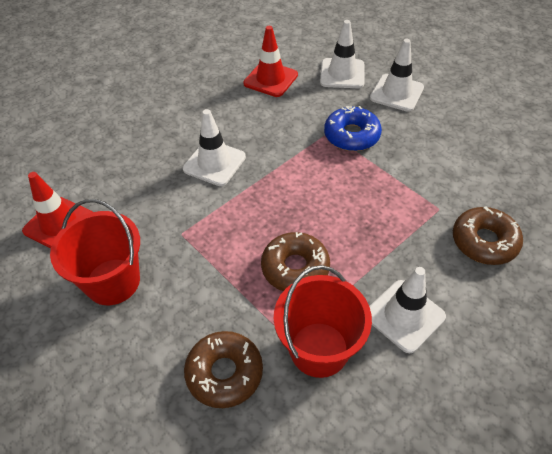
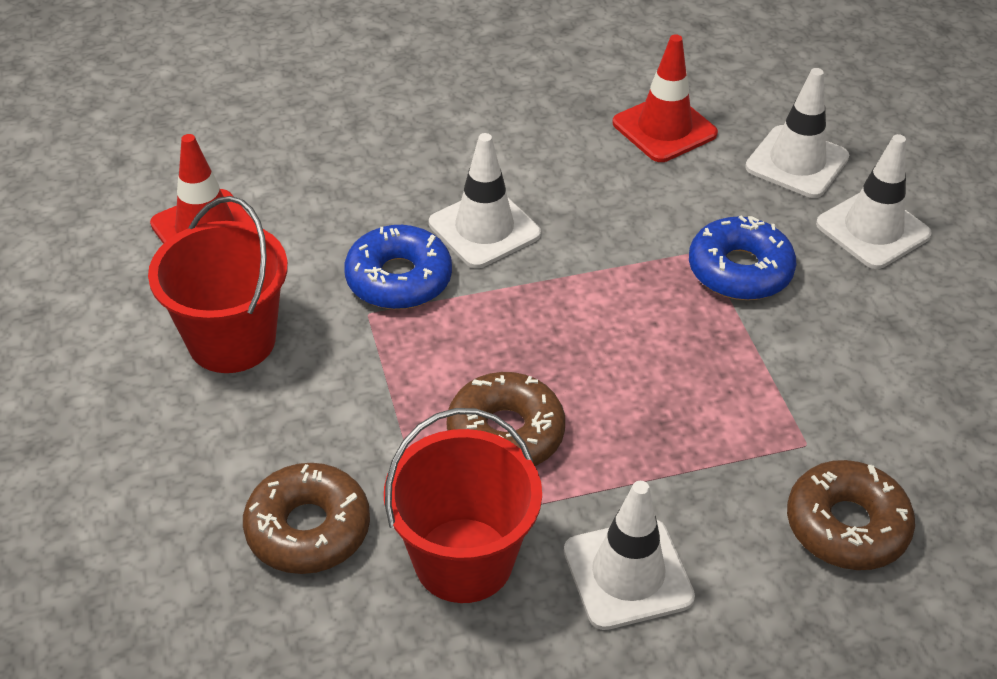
camera: 25 degrees right, 5 degrees down
none -> blue donut [344,225,452,309]

